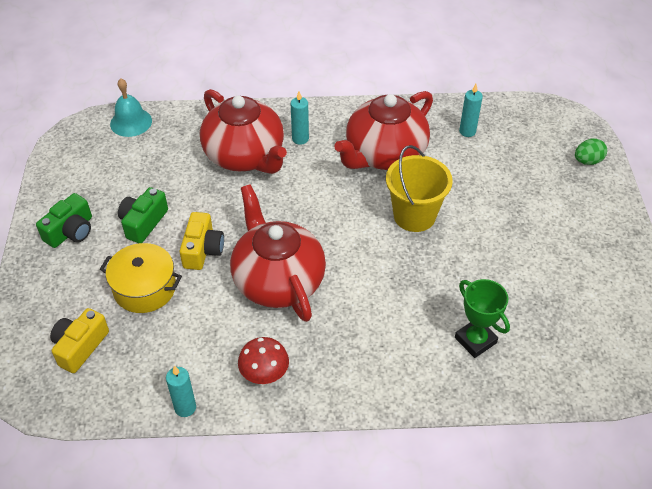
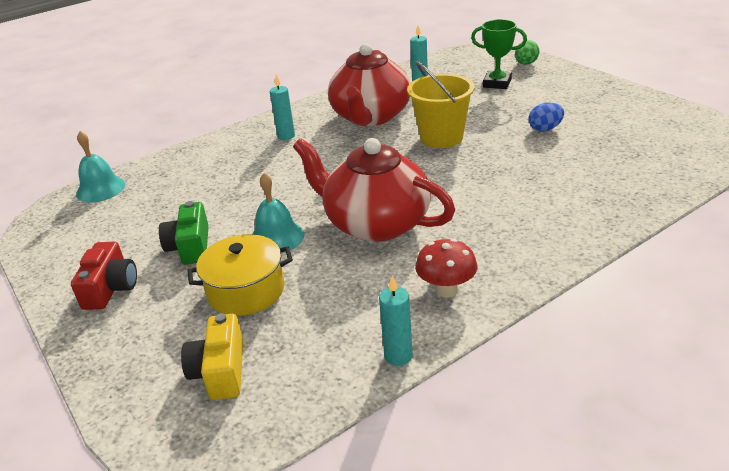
camera: 30 degrees left, 15 degrees down
green camera [36,193,92,248] -> red camera [71,242,137,310]
yellow camera [180,212,224,270] -> turquoise bell [252,173,304,253]
red teapot [200,89,287,174] -> none
green trophy [455,279,510,358] -> green trophy moved to [471,19,527,89]
none -> blue egg [529,103,564,132]

